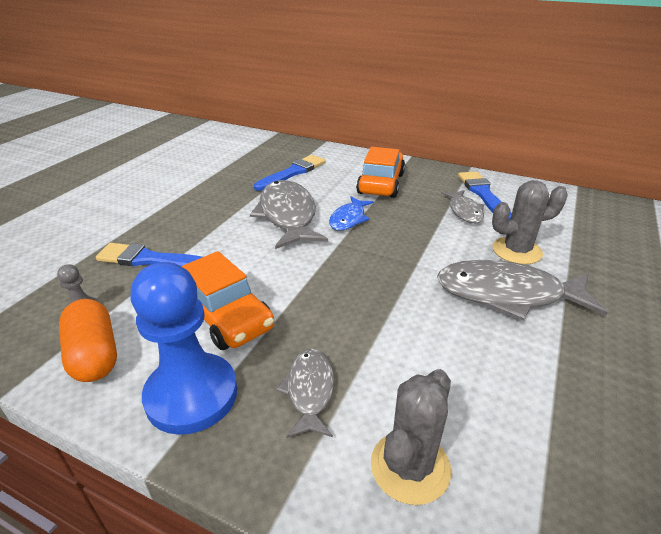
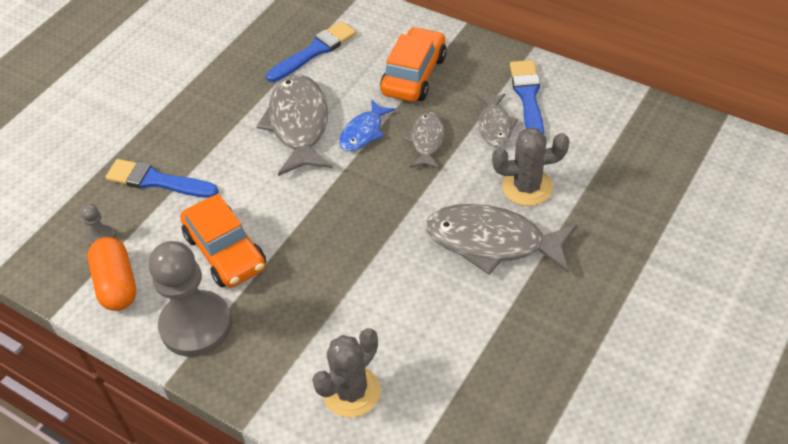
camera: 10 degrees right, 15 degrees up
blue pawn [130,262,237,435] -> grey pawn [149,241,232,357]
grey fish [276,349,334,438] -> grey fish moved to [404,112,444,169]

